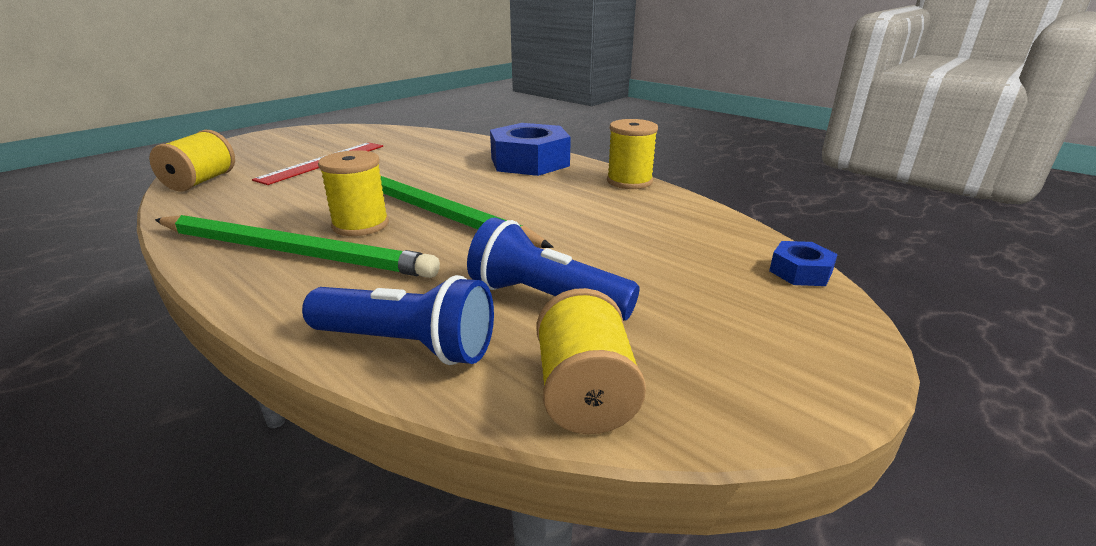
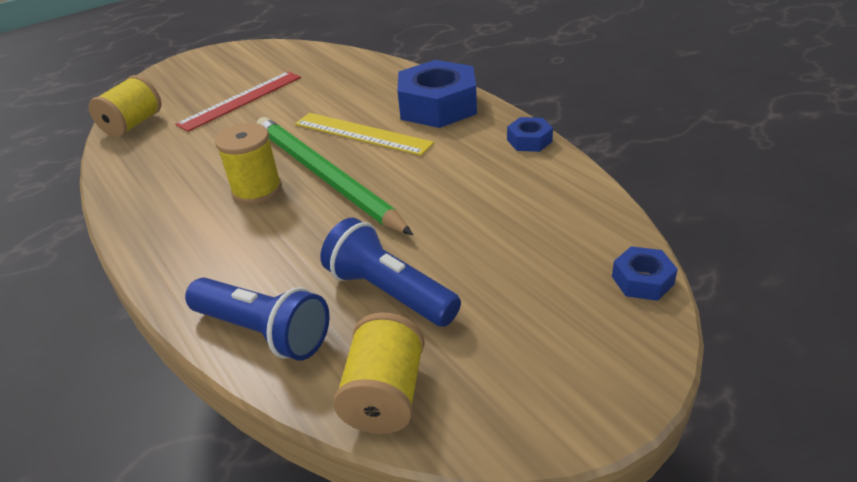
camera: 15 degrees right, 10 degrees up
green pencil [155,215,440,278] -> none
yellow spool [607,119,658,189] -> blue nut [507,117,553,152]
none -> yellow ruler [295,113,434,156]

